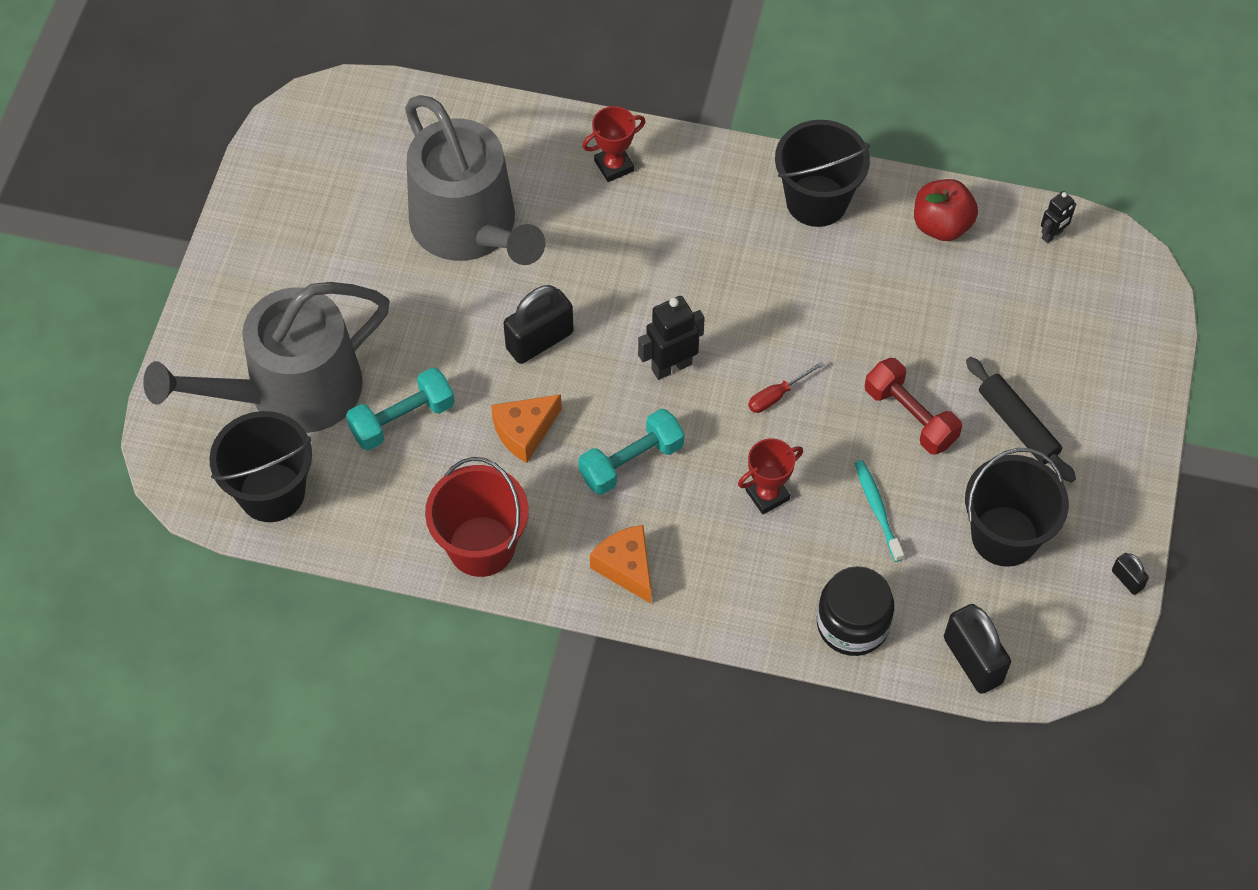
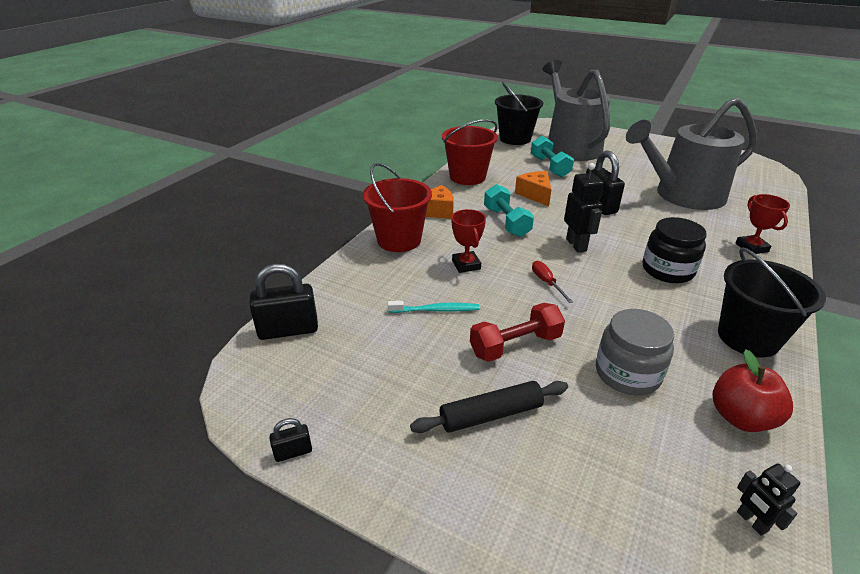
camera: 105 degrees right, 25 degrees down
black jar [817,566,894,656] -> black jar moved to [643,217,706,283]
black bucket [965,448,1069,567] -> none
none -> red bucket [363,163,432,252]
none -> grey jar [596,309,674,395]

